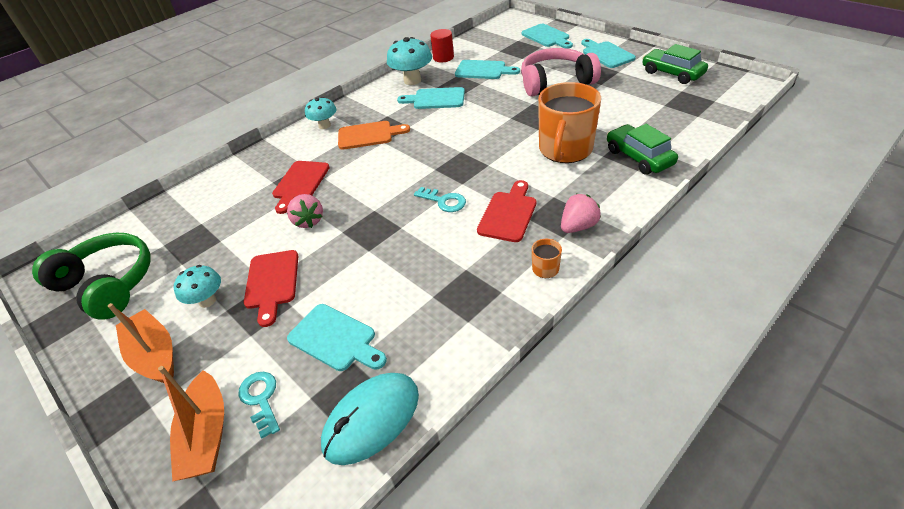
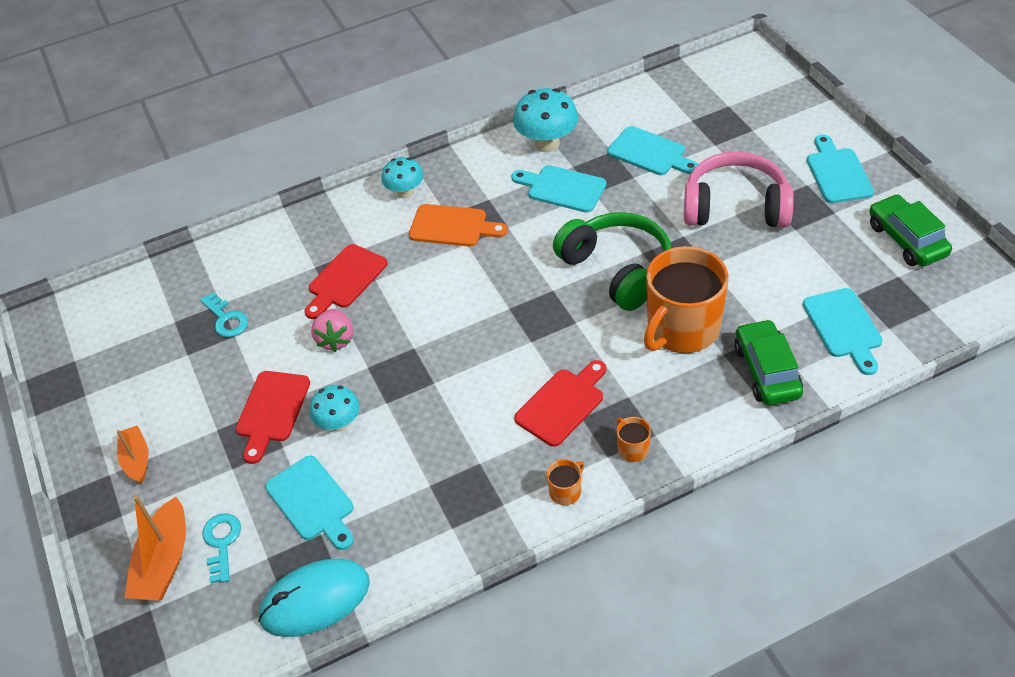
camera: 20 degrees right, 5 degrees up
green headphones [32,233,151,320] -> green headphones moved to [553,212,671,311]
orange boat [108,303,174,383] -> orange boat [116,425,148,484], size x0.64
turquoise mushroom [174,265,221,308] -> turquoise mushroom moved to [310,385,360,432]
turquoise key [414,187,466,212] -> turquoise key moved to [201,292,248,337]
red cylinder [430,29,454,62] -> none
turquoise cutting board [522,24,573,49] -> turquoise cutting board moved to [803,288,883,375]
pink strawberry [561,194,601,233] -> orange mug [617,417,651,462]

